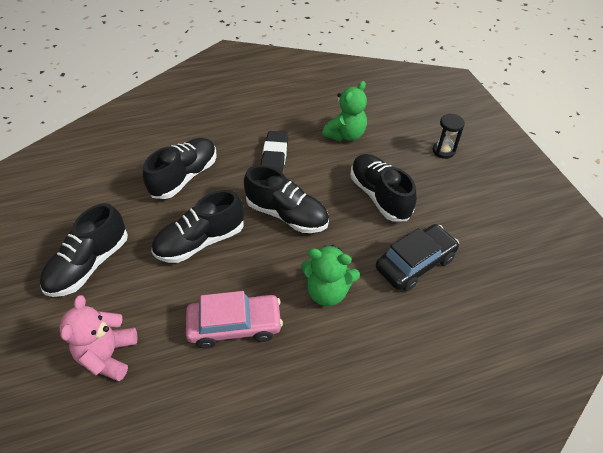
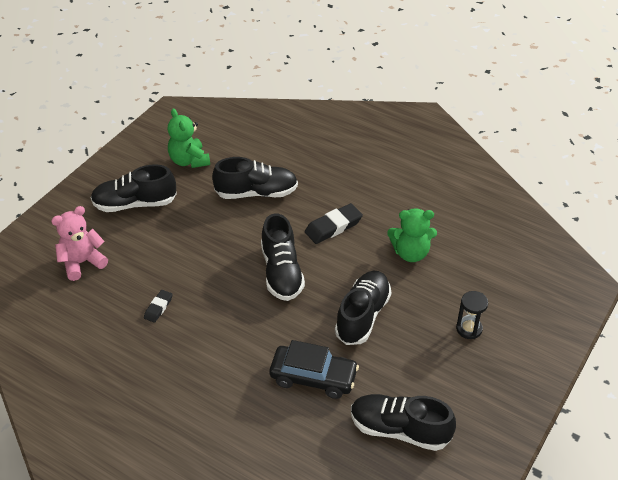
camera: 50 degrees right, 5 degrees down
black shoe [151,190,244,263] -> black shoe moved to [351,394,456,451]
pink car [186,291,283,349] -> black eraser [144,290,173,323]
green teddy bear [301,245,360,306] -> green teddy bear moved to [167,109,210,168]

